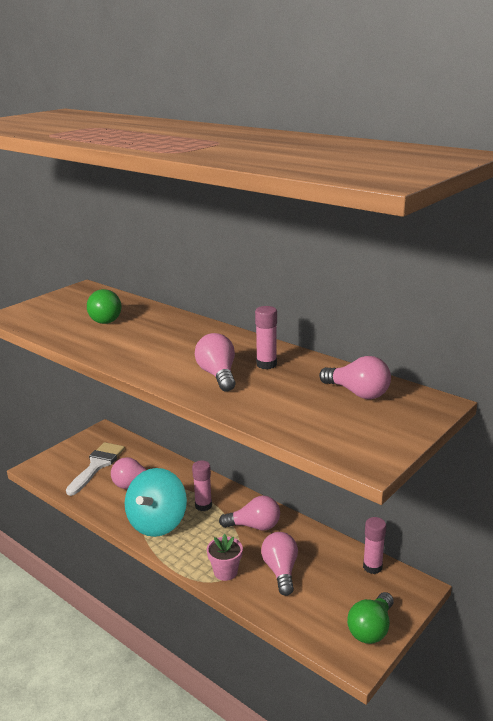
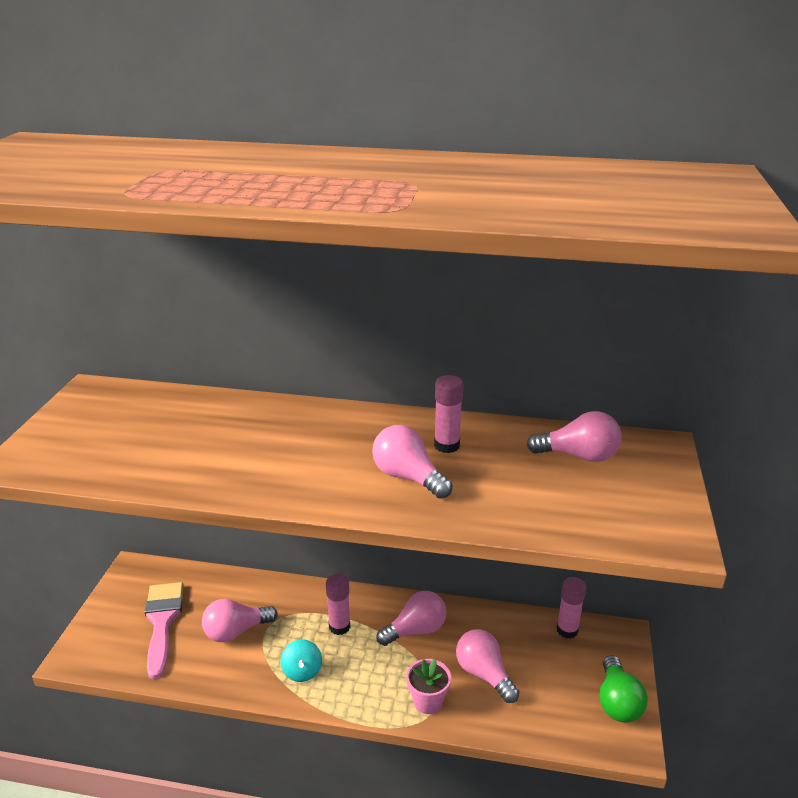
camera: 30 degrees left, 5 degrees up
white brush [66,442,125,496] -> pink brush [144,582,184,679]
green light bulb [87,289,121,324] -> none
turquoise spinning top [125,468,187,537] -> turquoise spinning top [281,640,322,682], size x0.47

